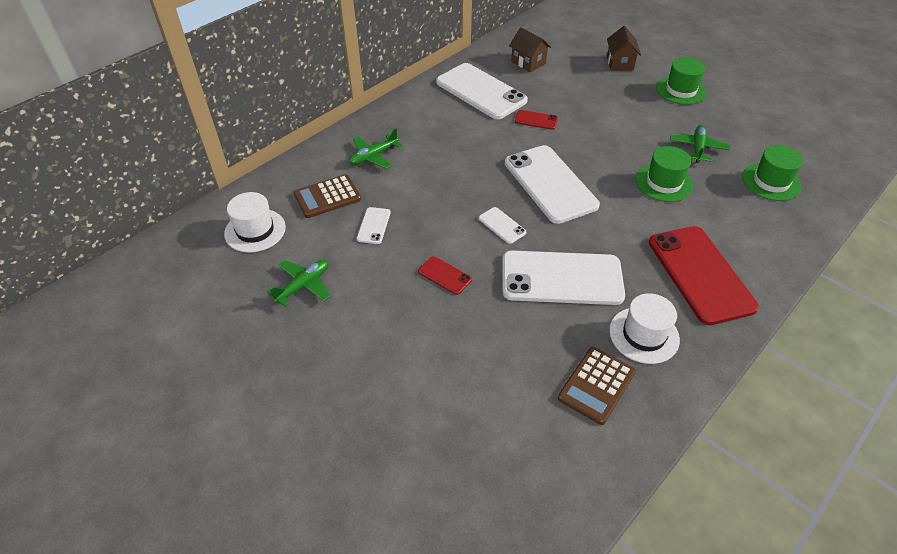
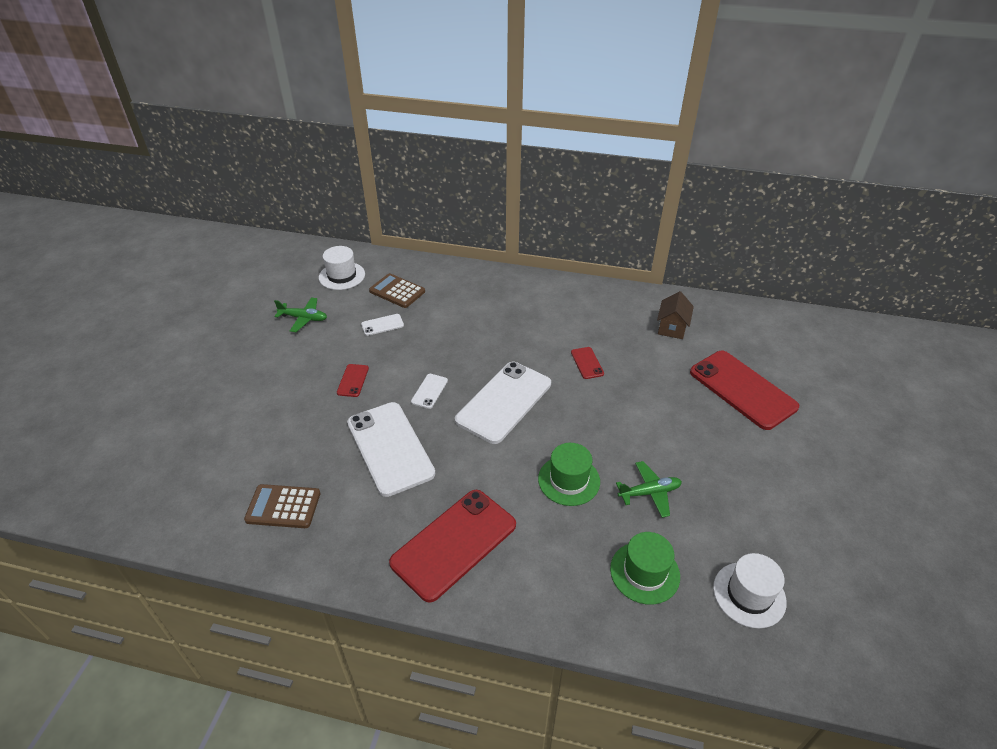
camera: 60 degrees right, 5 degrees down
green plane [349,129,402,169] -> none
white phone [436,63,528,119] -> none
brown house [607,26,641,71] -> red phone [690,351,799,430]
white hat [609,293,680,364] -> white hat moved to [713,553,787,628]
green hat [657,57,706,105] -> none

